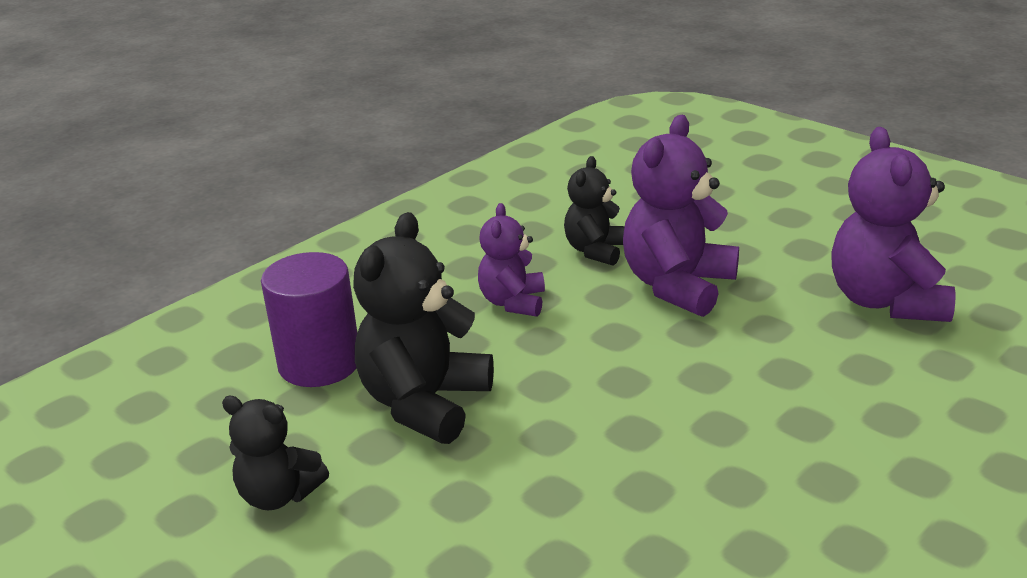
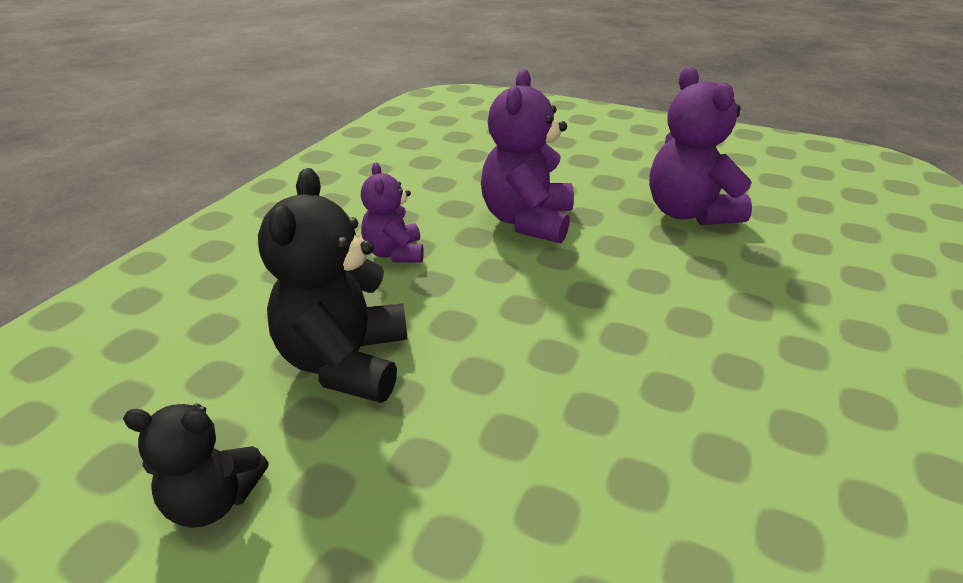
camera: 20 degrees left, 5 degrees up
purple cylinder [261,252,357,387] -> none
black teddy bear [564,156,625,266] -> none

